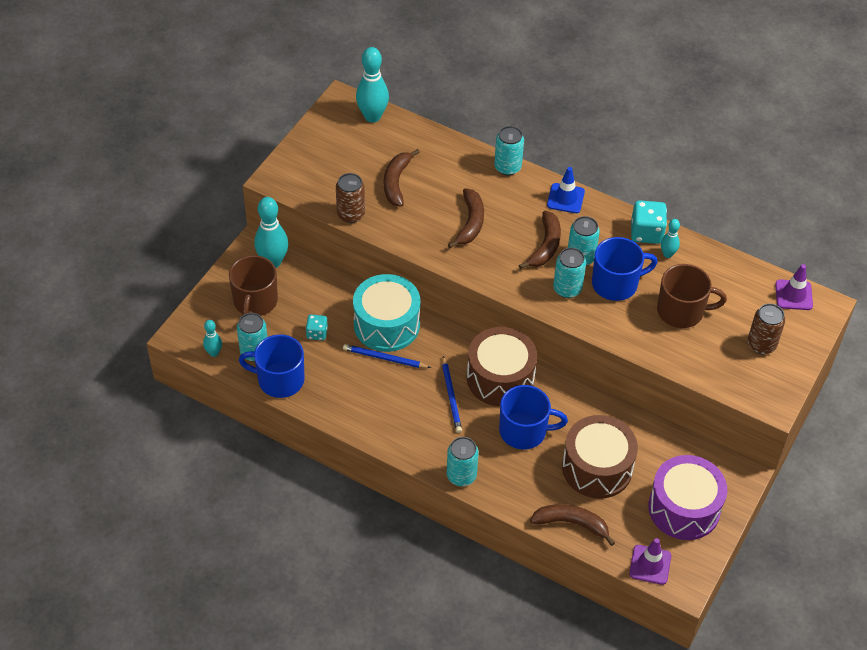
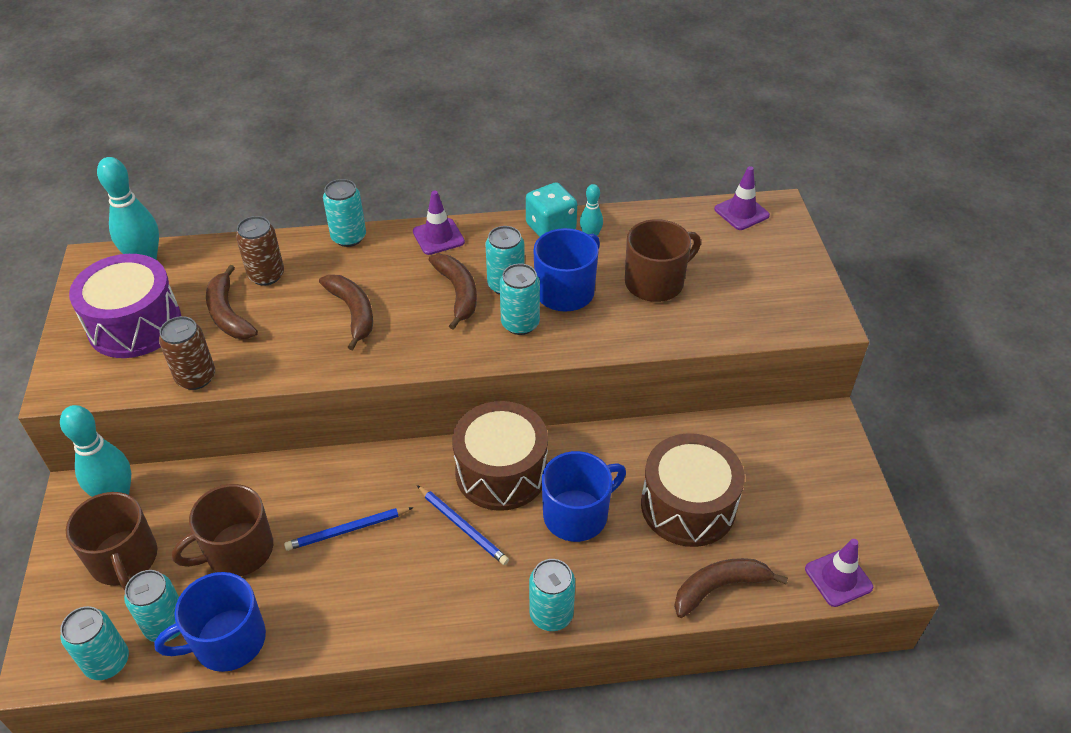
camera: 35 degrees left, 5 degrees down
turquoise bowling pin [203,320,222,357] -> turquoise can [60,606,129,680]
turquoise dice [306,314,328,340] -> brown mug [172,484,273,576]
turquoise drum [353,274,420,352] -> none
blue traffic cone [547,167,585,213] -> purple traffic cone [413,191,465,255]
purple drum [648,455,727,540] -> purple drum moved to [69,254,181,358]
brown can [748,303,785,354] -> brown can moved to [236,216,284,286]

